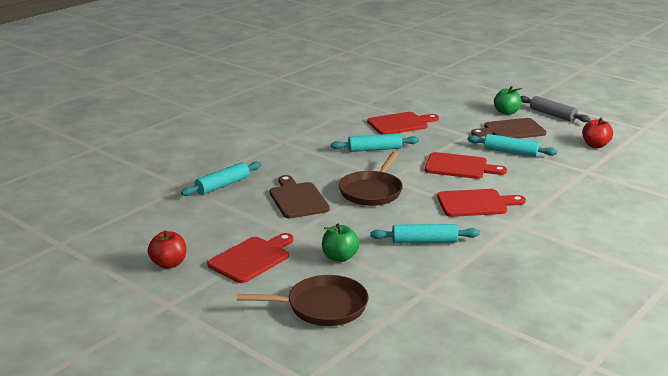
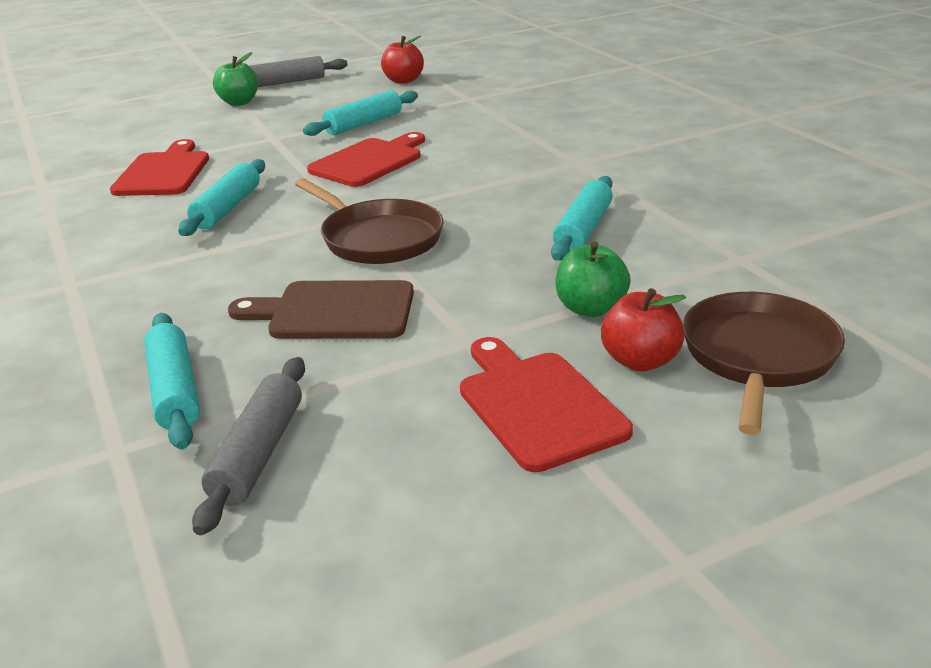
camera: 65 degrees left, 5 degrees up
red apple [148,230,186,269] -> red apple moved to [601,288,686,371]
red cutting board [437,189,526,217] -> none
brown cutting board [471,118,547,139] -> none
none -> grey rolling pin [192,357,305,535]

